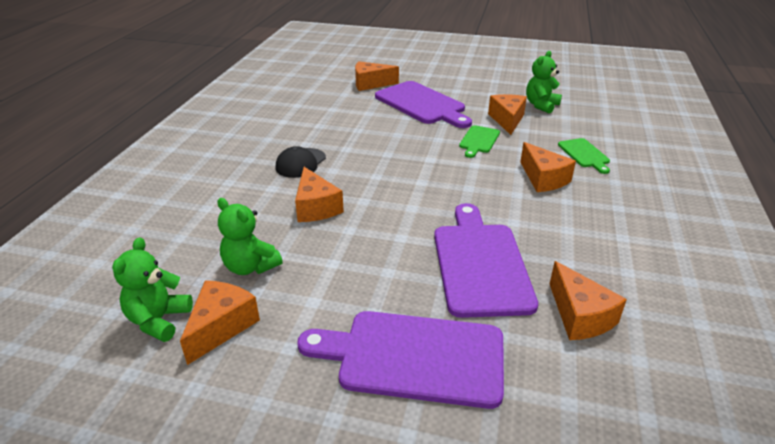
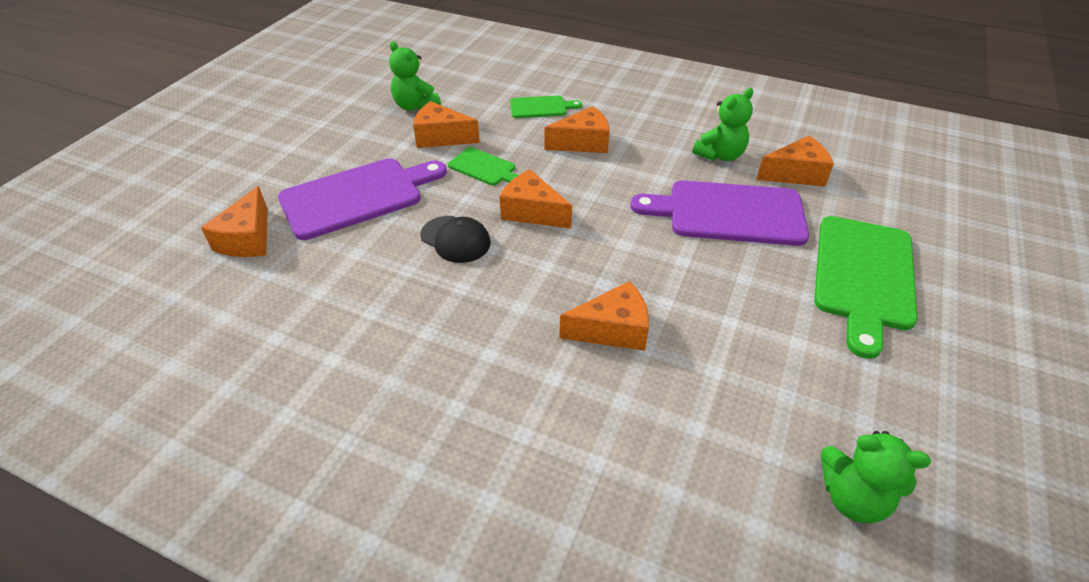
camera: 80 degrees left, 10 degrees up
orange cheese [180,280,260,365] -> orange cheese moved to [500,169,572,229]
green teddy bear [217,198,283,275] -> green teddy bear moved to [692,88,753,161]
black cap [276,146,326,178] -> black cap moved to [420,216,491,263]
purple cutting board [297,311,504,409] -> green cutting board [814,216,917,359]

